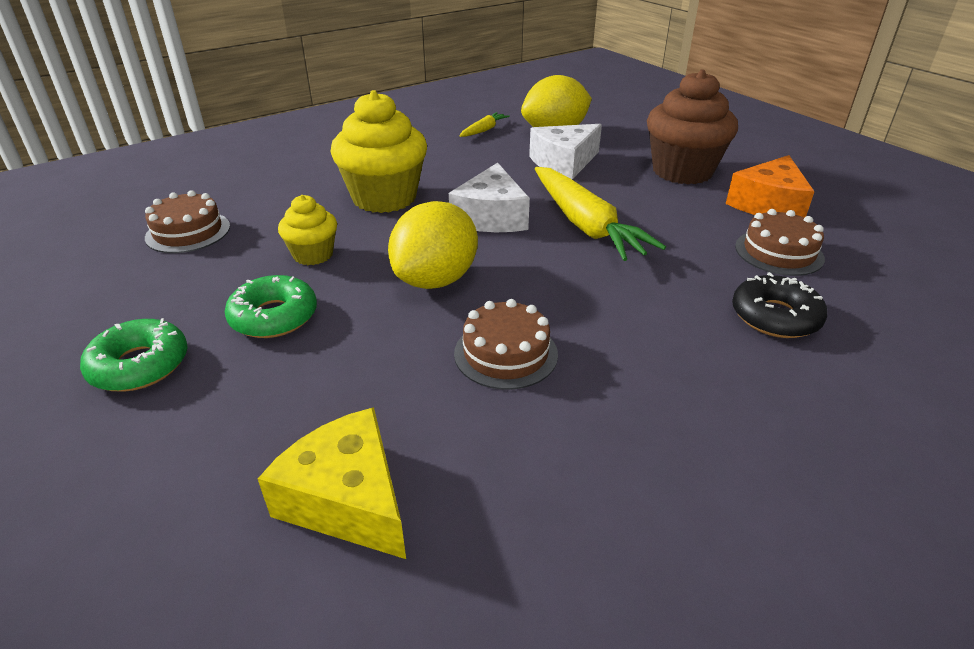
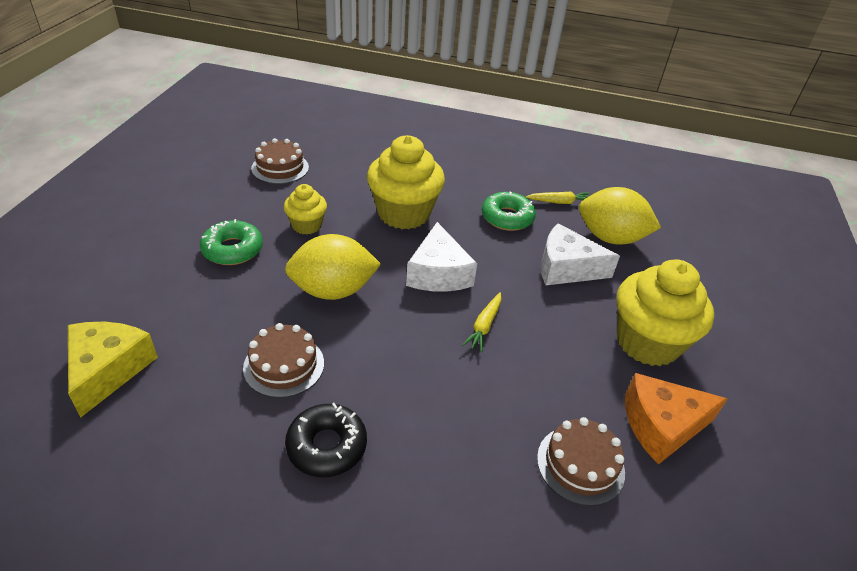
camera: 45 degrees right, 5 degrees up
green donut [80,318,188,392] -> green donut moved to [482,191,536,231]
white cheese [449,163,530,232] -> white cheese turned 60 degrees counterclockwise [406,222,477,291]
yellow carrot [535,167,666,261] -> yellow carrot [462,292,501,352], size x0.47
brown cupcake [647,69,738,184] -> yellow cupcake [617,259,714,366]
black donut [732,272,827,338] -> black donut moved to [285,403,367,477]

